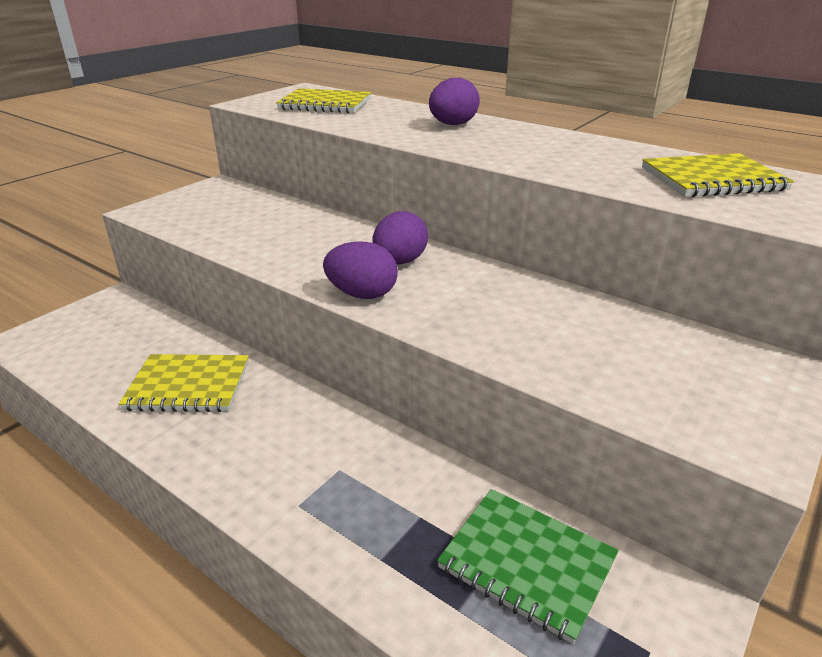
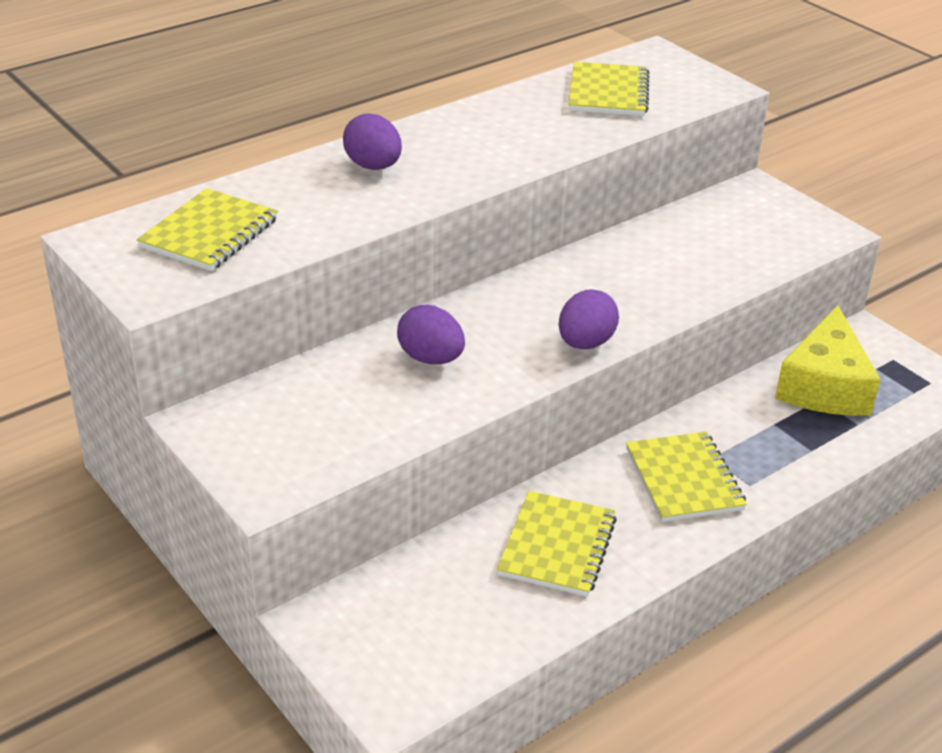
camera: 75 degrees left, 5 degrees up
purple egg [372,211,428,265] -> purple egg moved to [397,305,465,364]
green notebook [437,489,619,644] -> yellow cheese [775,305,881,416]
none -> yellow notebook [626,432,747,522]

